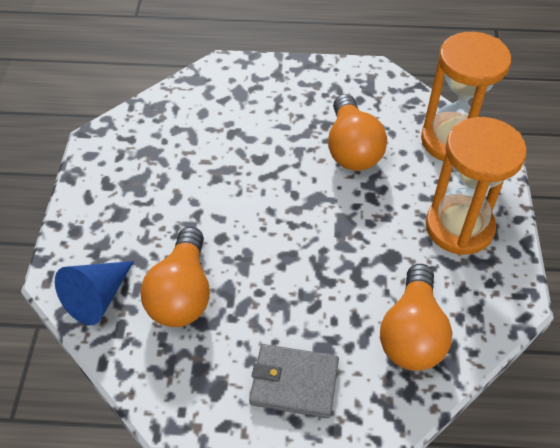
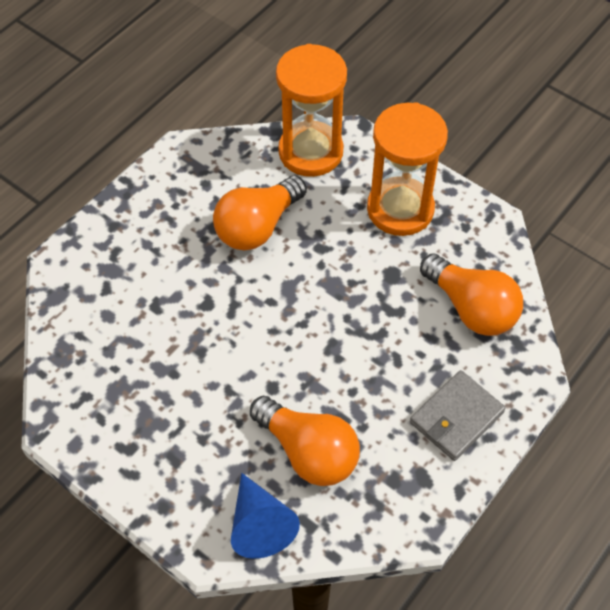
camera: 55 degrees left, 5 degrees up
orange light bulb [328,94,387,171] -> orange light bulb turned 105 degrees clockwise [213,175,307,251]

